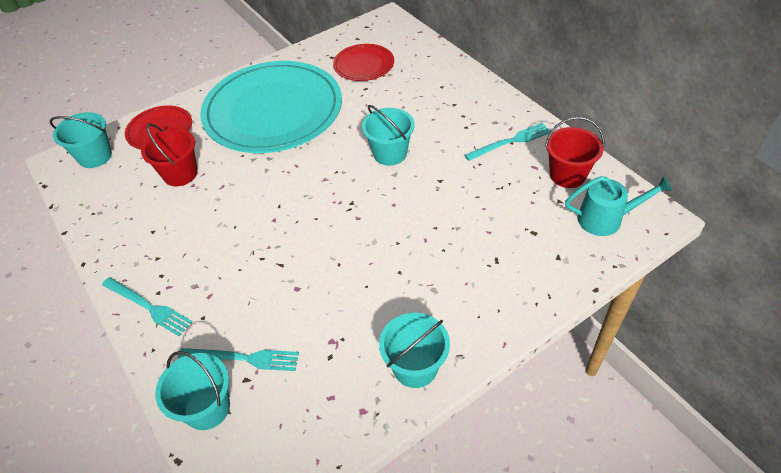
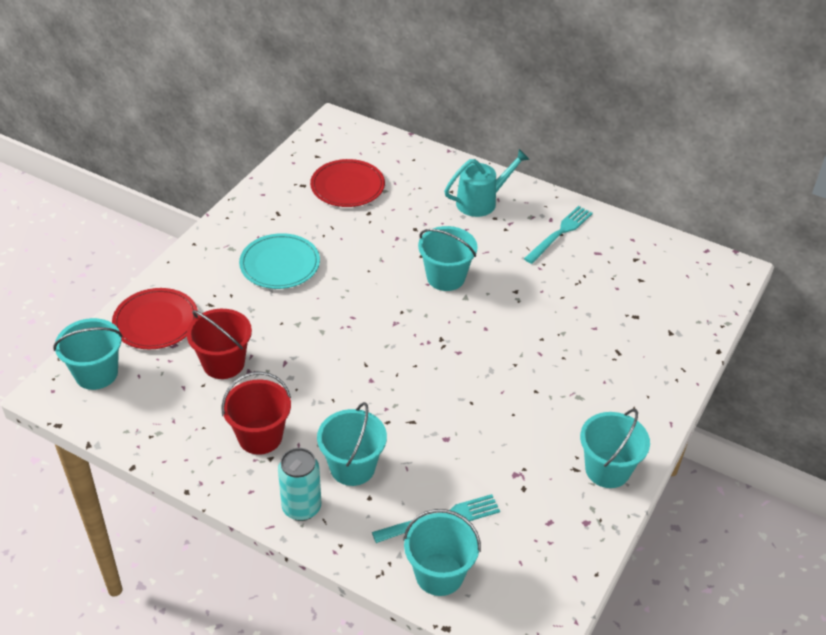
camera: 30 degrees left, 5 degrees down
turquoise fork [102,277,192,336] -> turquoise can [278,448,321,521]
turquoise plate [200,61,342,153] -> turquoise plate [239,233,320,289], size x0.47
red bucket [545,116,604,188] -> red bucket moved to [221,371,291,455]
turquoise watering can [565,176,672,236] -> turquoise watering can moved to [444,149,530,217]
none -> turquoise bucket [317,402,387,486]

